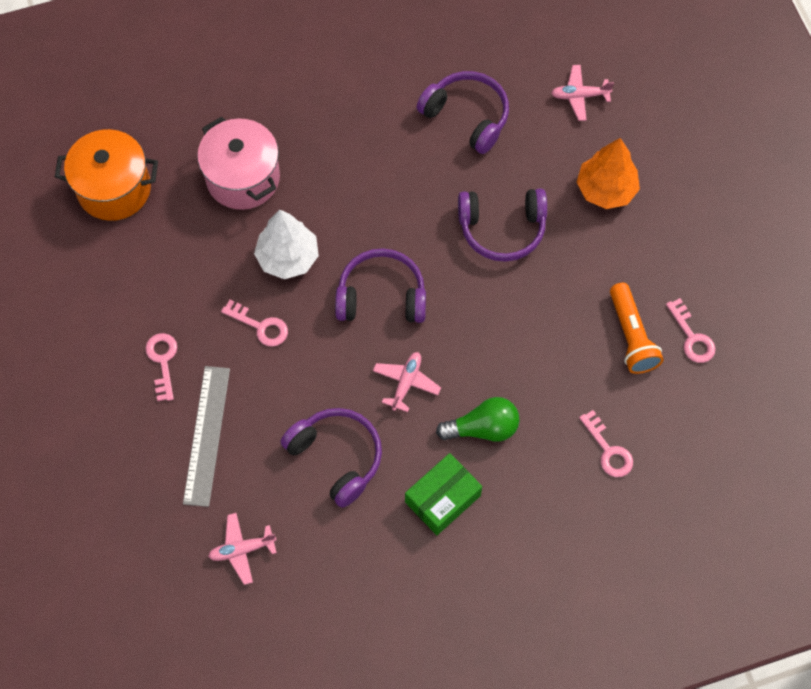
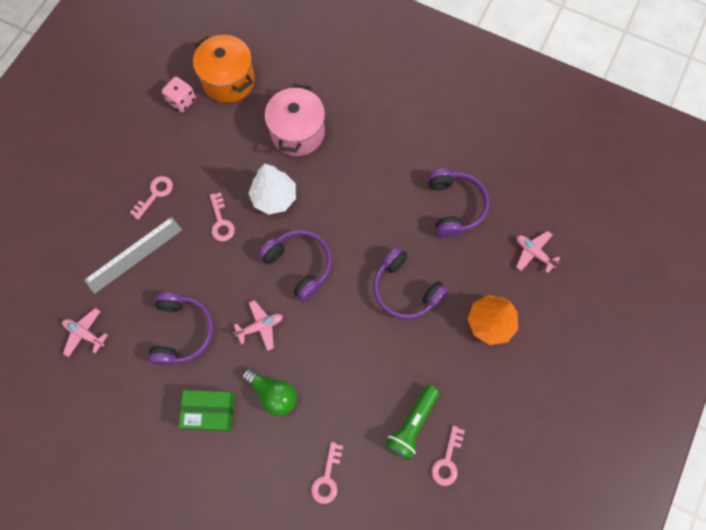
camera: 45 degrees right, 5 degrees up
orange flashlight [610,283,664,374] -> green flashlight [385,385,440,460]
none -> pink dice [162,77,196,112]

